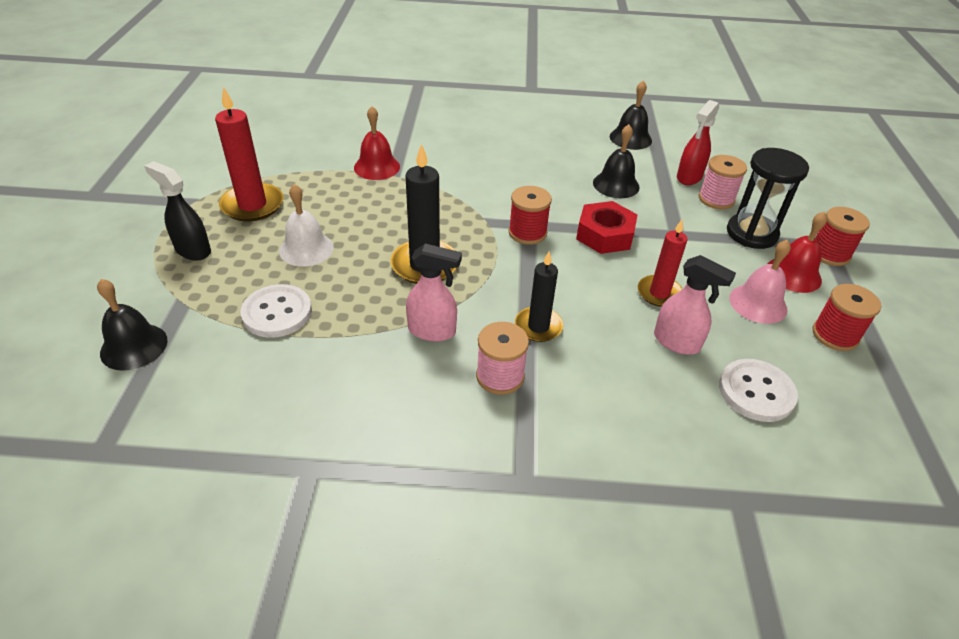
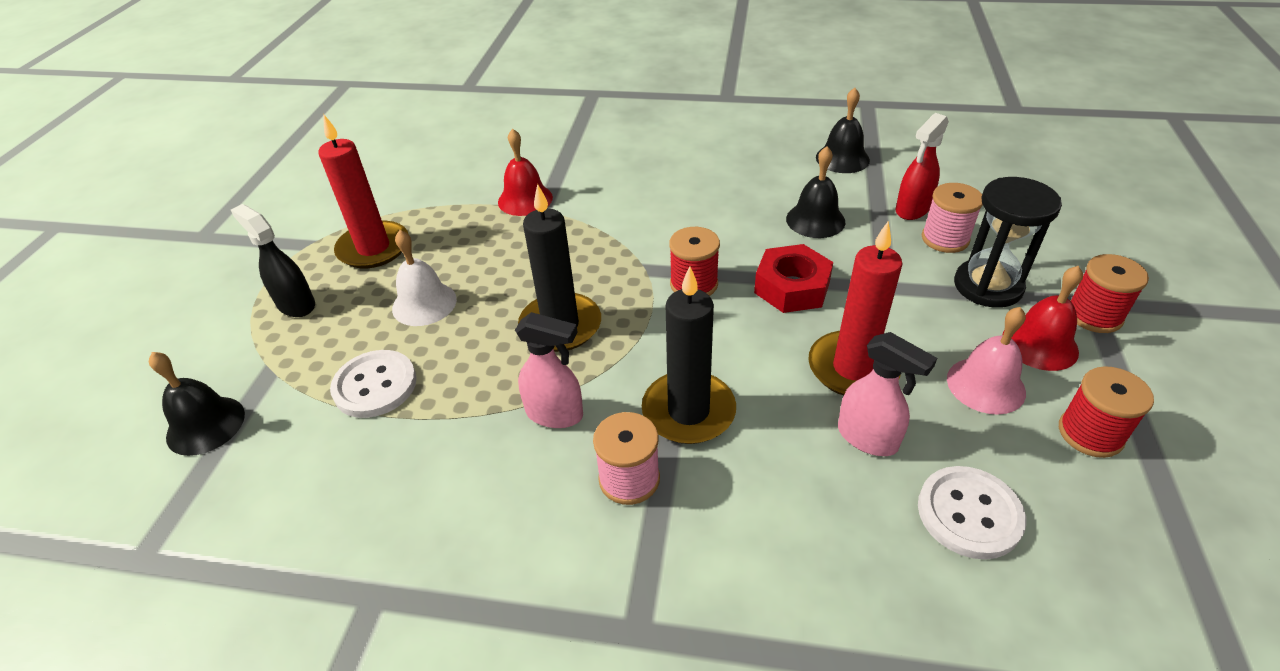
camera: 10 degrees right, 0 degrees up
black candle [515,252,563,342] -> black candle [642,266,736,444], size x1.53
red candle [638,220,687,307] -> red candle [808,221,902,395], size x1.53

